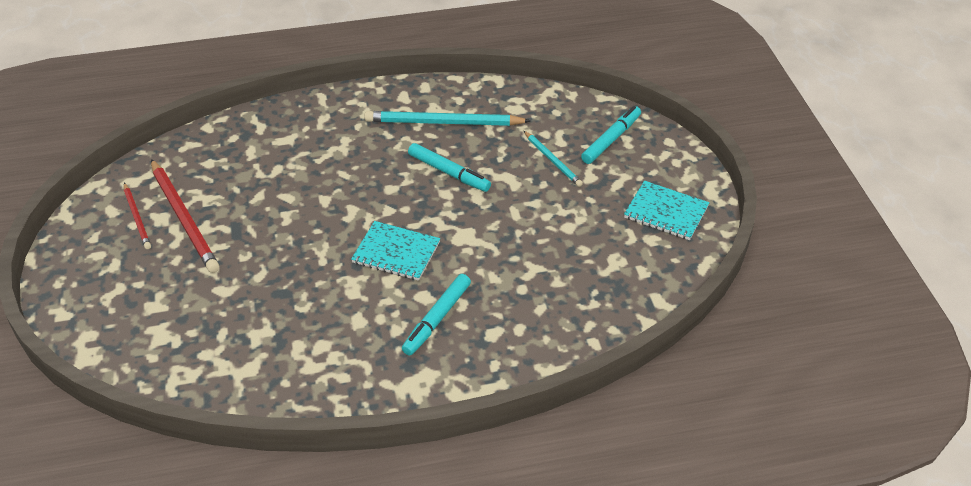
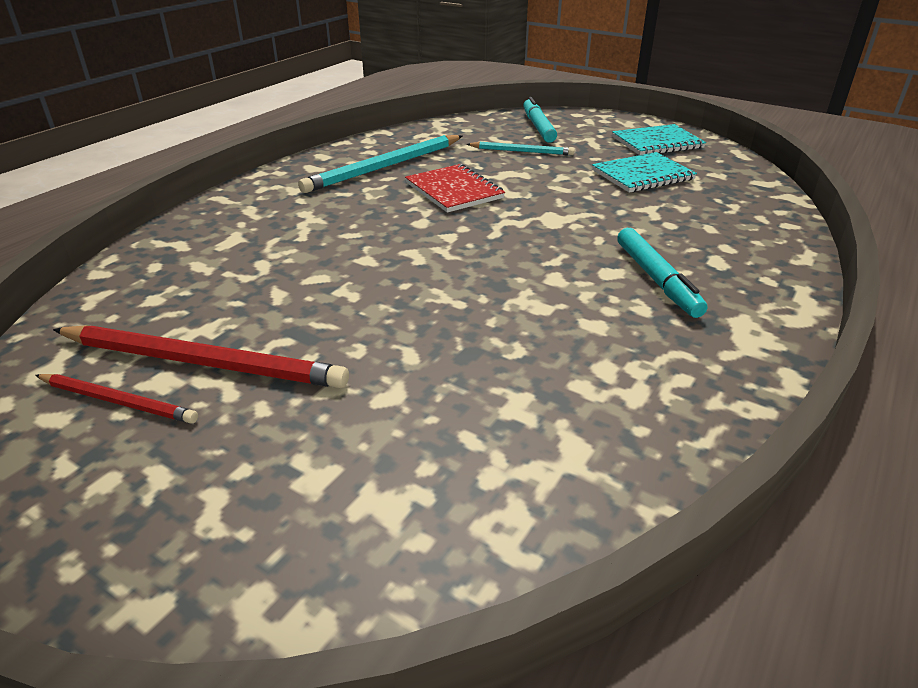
camera: 45 degrees left, 10 degrees down
turquoise notebook [351,221,440,281] -> turquoise notebook moved to [592,152,697,193]
turquoise marker [408,143,491,192] -> red notebook [405,164,505,213]

